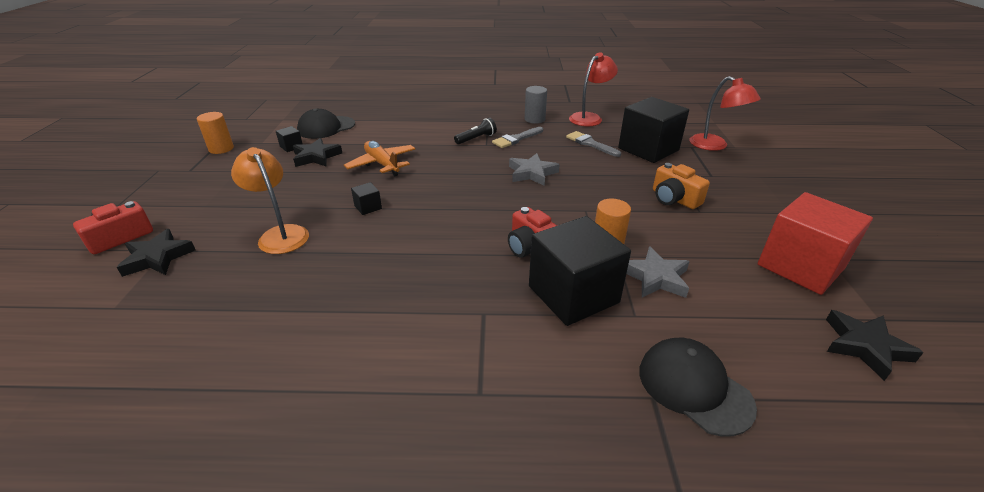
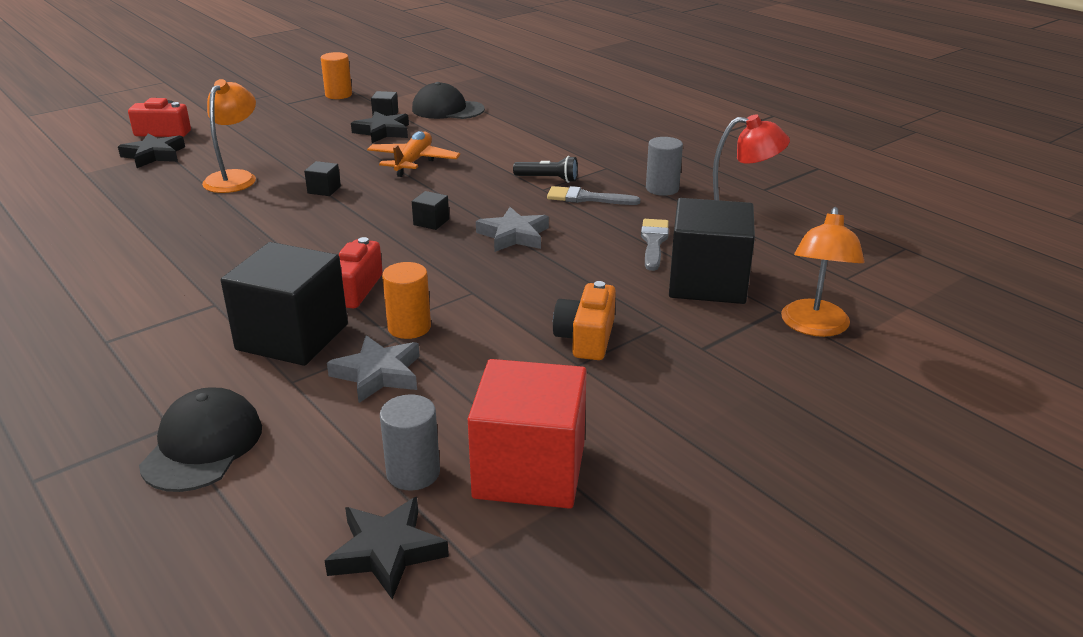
camera: 50 degrees right, 5 degrees down
red lamp [689,76,761,151] -> orange lamp [781,207,865,337]
none -> grey cylinder [380,394,440,491]
none -> black cube [412,191,449,230]

